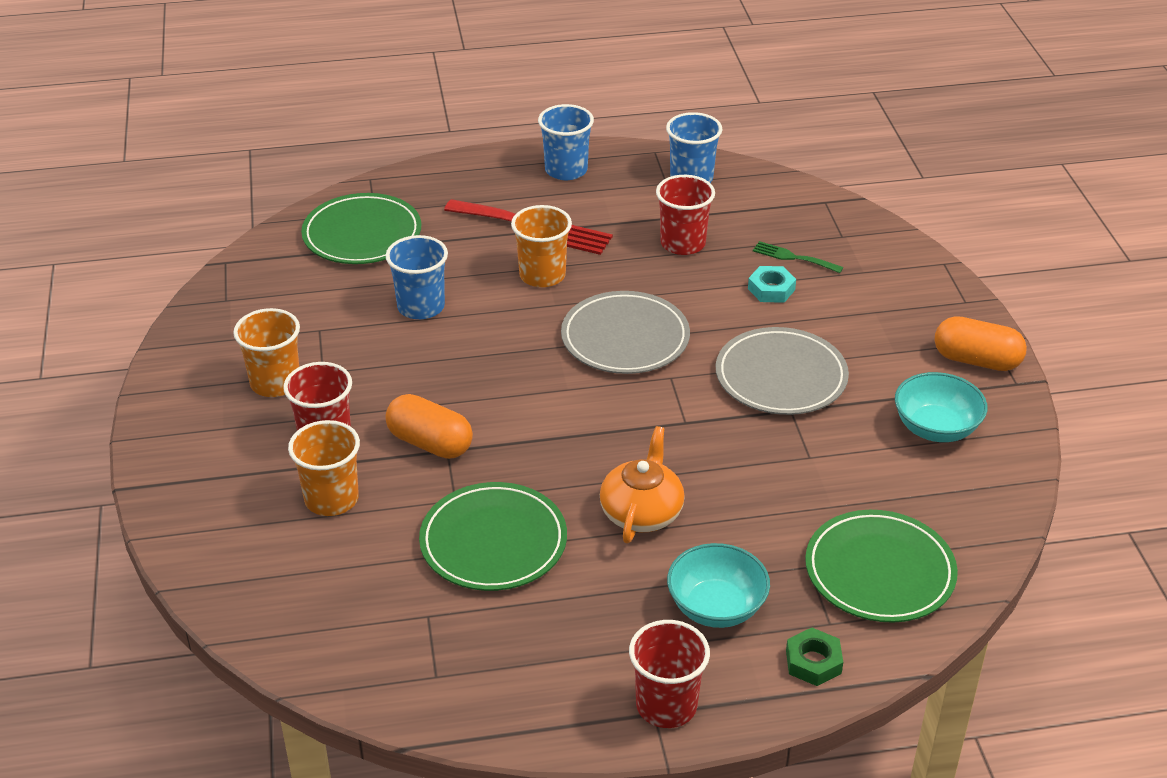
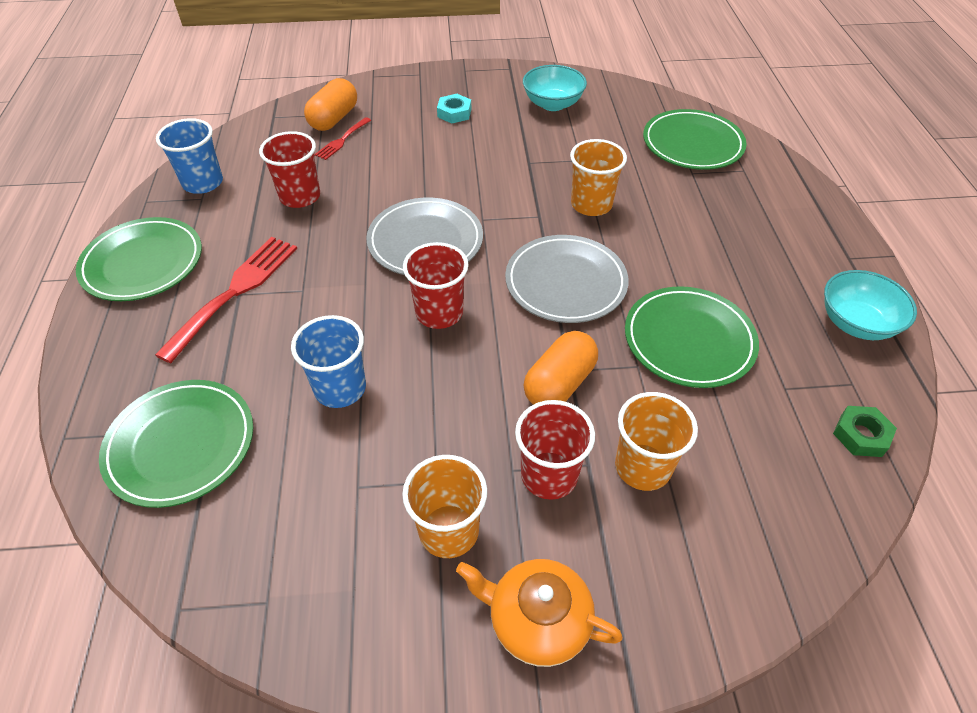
camera: 85 degrees left, 10 degrees up
orange cup [511,205,572,287] -> orange cup moved to [570,139,627,216]
blue cup [538,104,594,180] -> green plate [76,217,202,301]
orange teapot [600,426,685,543] -> orange teapot moved to [456,559,623,667]
red cup [629,620,710,728] -> red cup moved to [403,242,469,329]
turquoise bowl [667,543,770,628] -> turquoise bowl moved to [824,270,917,340]
grey plate [716,327,849,415] -> grey plate moved to [505,235,629,323]
turquoise nut [748,266,796,303] -> turquoise nut moved to [437,94,471,124]
green fork [753,241,843,273] -> red fork [315,117,371,160]
green nut [786,627,843,686] -> green nut moved to [833,406,897,457]
orange capsule [934,316,1027,371] -> orange capsule moved to [304,78,357,131]

